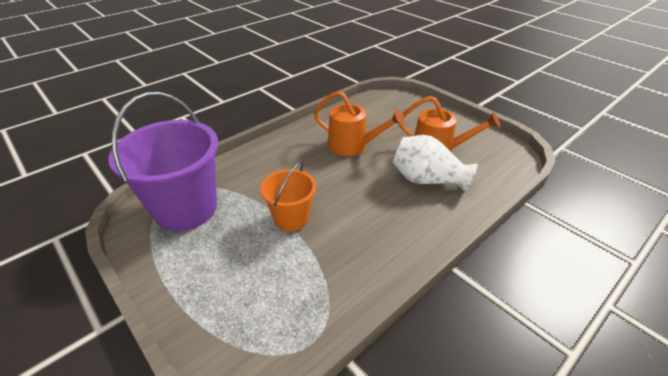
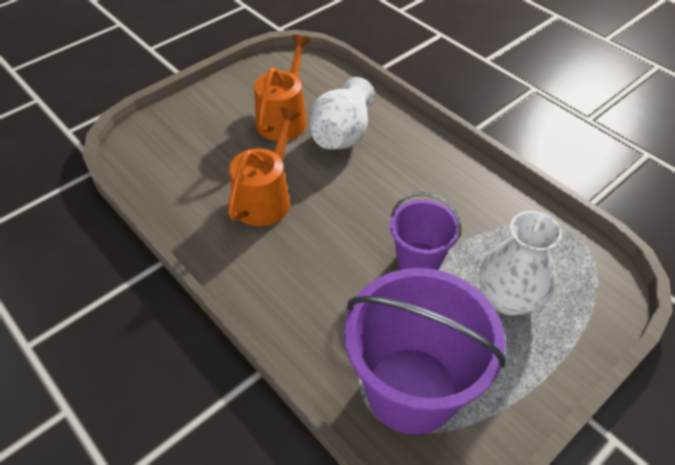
camera: 90 degrees left, 10 degrees up
orange bucket [260,161,316,231] -> purple bucket [390,192,461,270]
none -> white vase [479,211,562,315]

